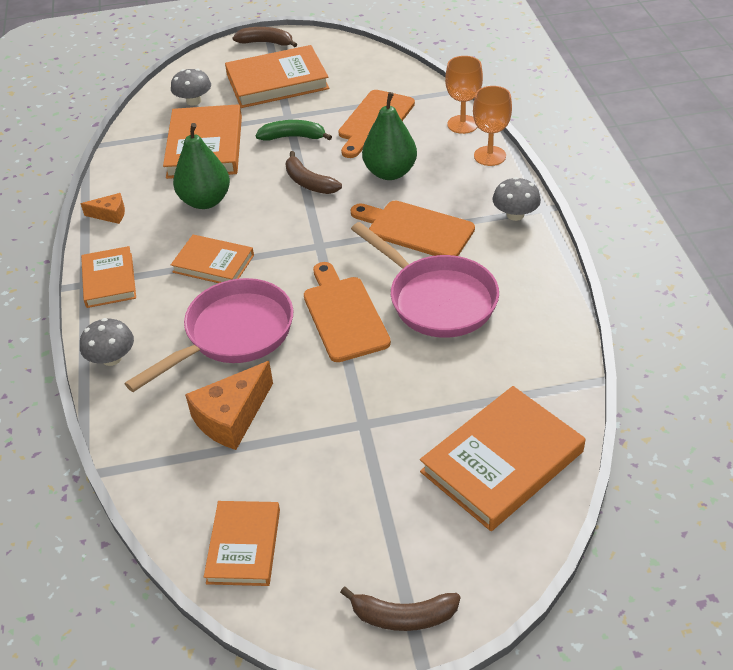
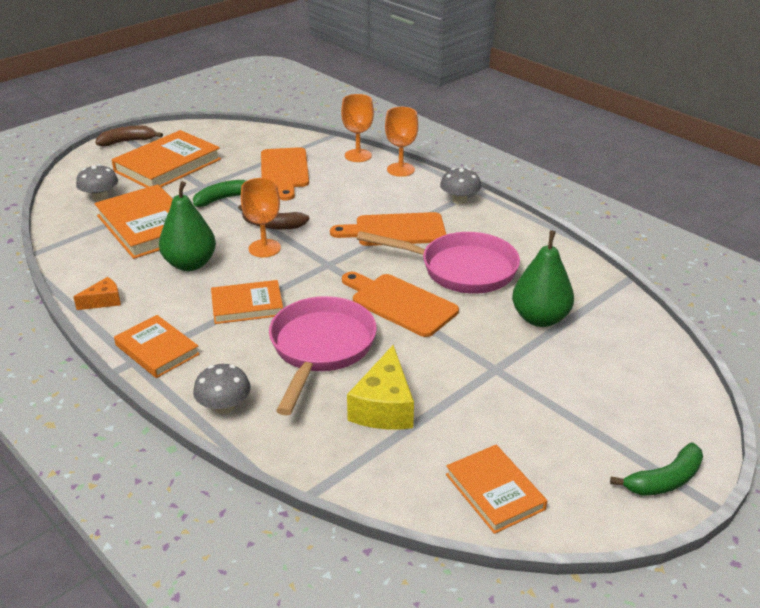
camera: 35 degrees left, 10 degrees down
orange cheese [185,361,273,450] -> yellow cheese [347,345,414,429]
brown banana [340,587,460,631] -> green banana [610,443,703,496]
green pear [362,92,417,180] -> green pear moved to [512,230,574,327]
orange book [420,386,585,531] -> none
none -> orange goblet [241,178,281,257]

